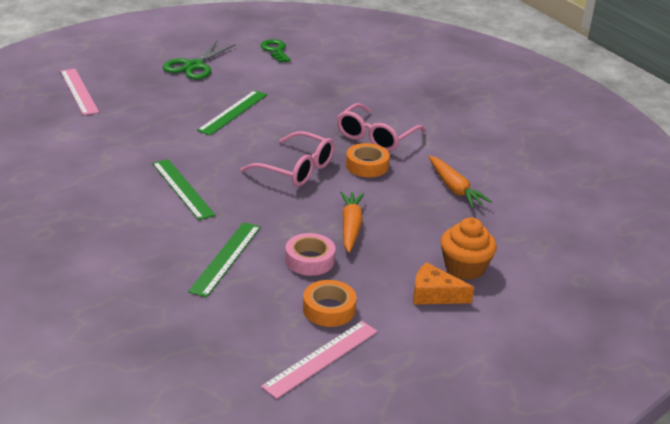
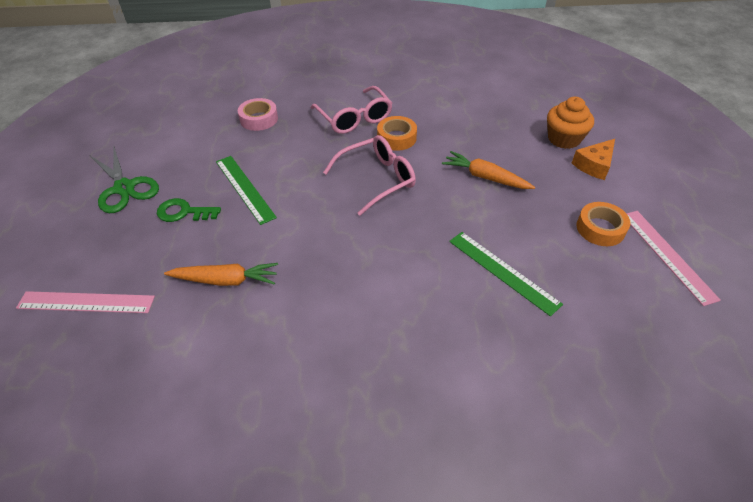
camera: 60 degrees left, 15 degrees up
green ruler [152,159,216,220] -> none
green key [261,39,291,62] -> green key moved to [157,198,221,222]
pink tape [285,233,336,276] -> pink tape moved to [238,98,278,131]
orange carrot [429,156,492,208] -> orange carrot moved to [164,263,278,286]

